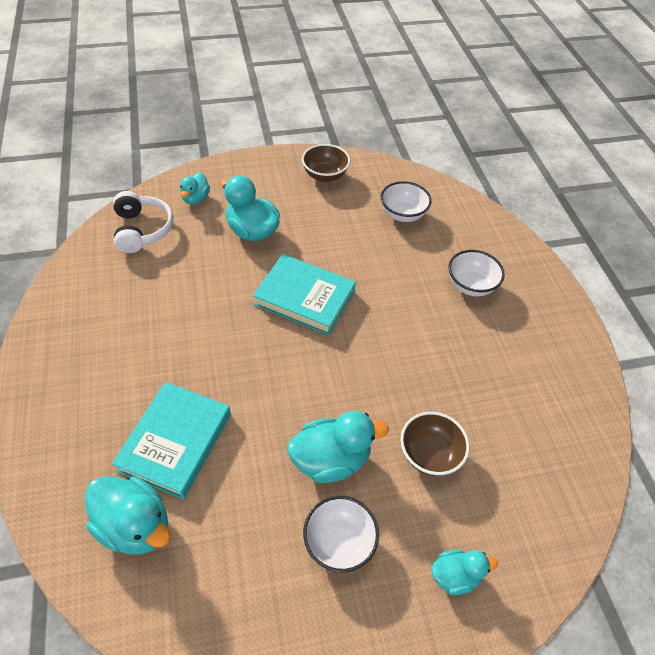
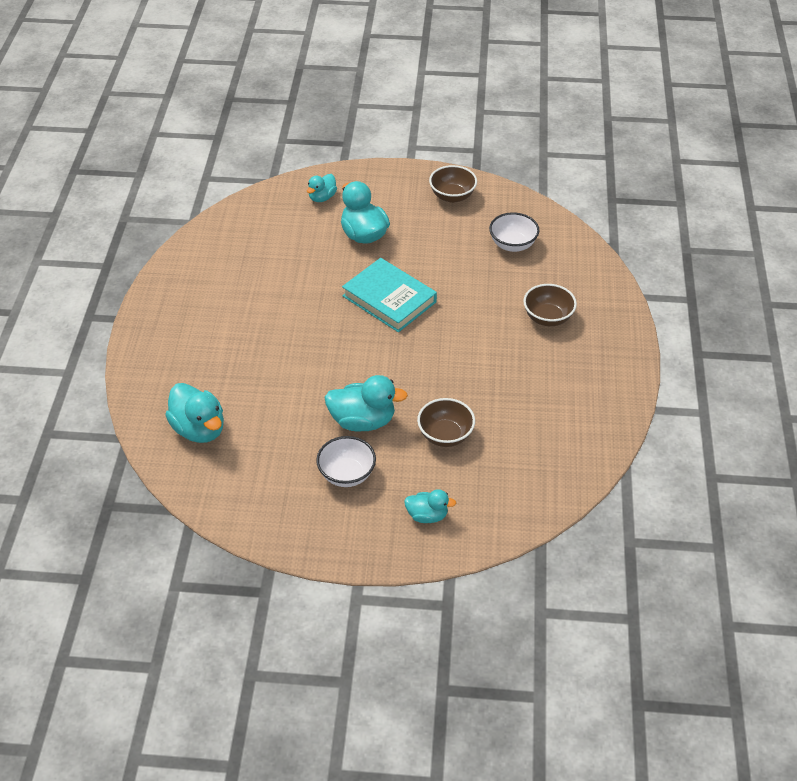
camera: 20 degrees right, 5 degrees down
turquoise book [112,382,231,499] -> none
white headphones [113,191,174,253] -> none
white bowl [448,250,505,296] -> brown bowl [523,284,577,326]

